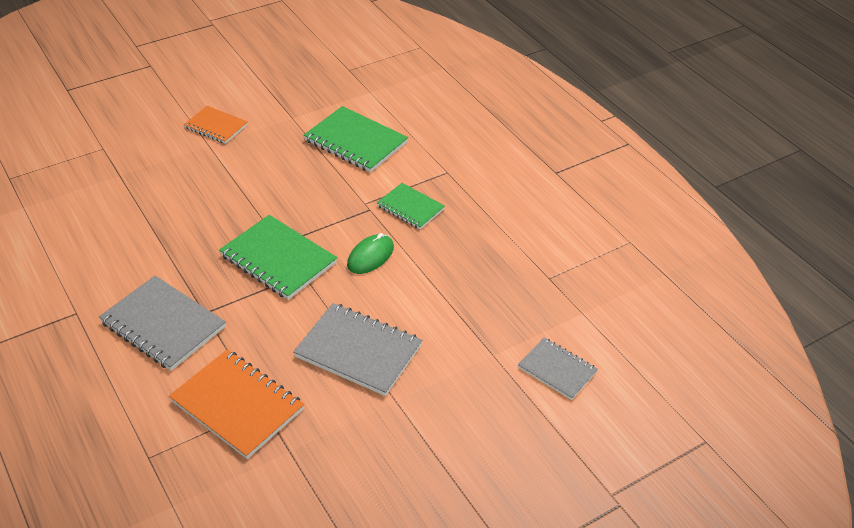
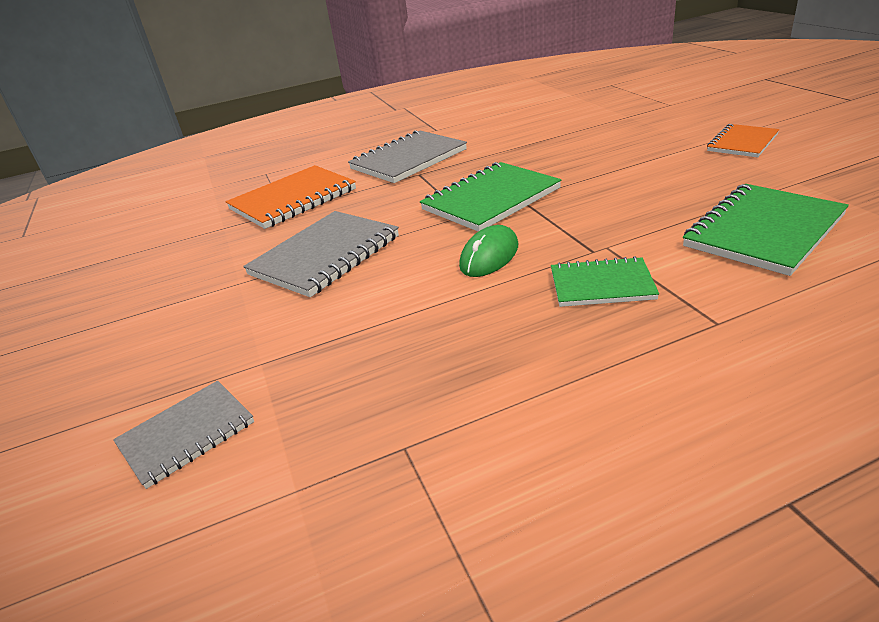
camera: 105 degrees right, 10 degrees down
green mouse [347,233,394,274] -> green mouse turned 75 degrees clockwise [459,225,518,277]
green notebook [377,183,445,229] -> green notebook turned 45 degrees clockwise [551,256,659,307]

